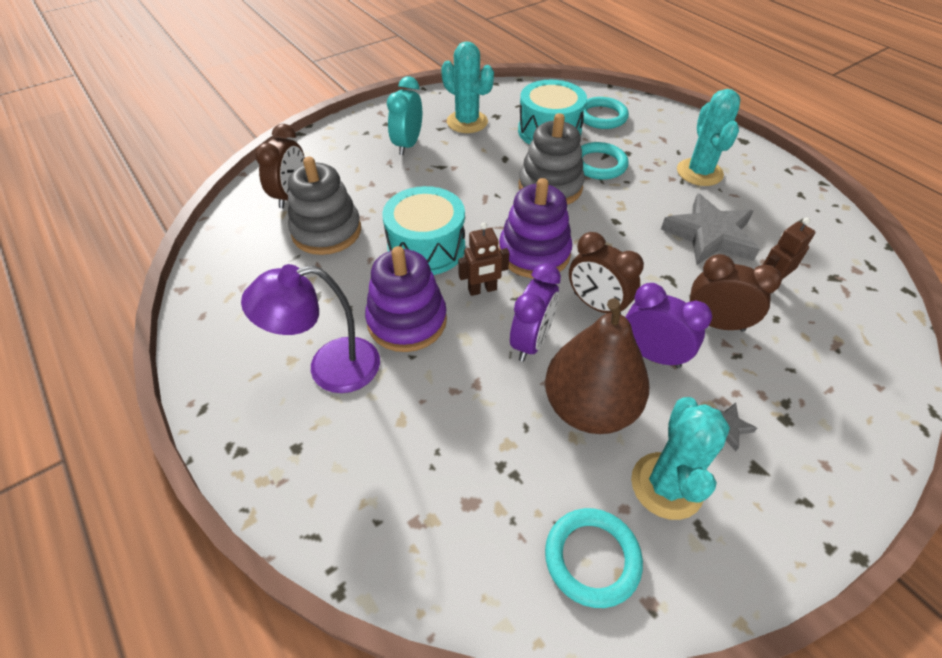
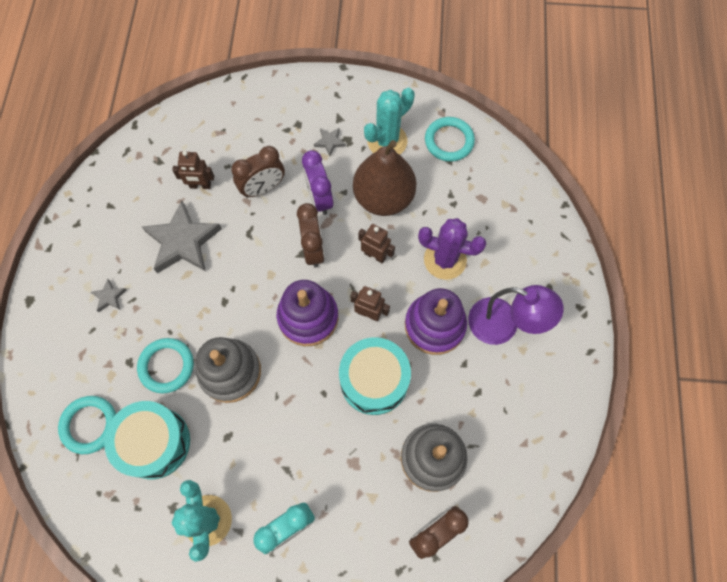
camera: 140 degrees left, 20 degrees up
purple clock [510,263,561,362] -> brown robot [358,224,395,264]
turquoise cactus [677,89,740,186] -> grey star [91,279,126,312]
brown clock [690,254,782,332] -> brown clock turned 90 degrees counterclockwise [232,146,285,198]
none -> purple cactus [418,218,486,280]

